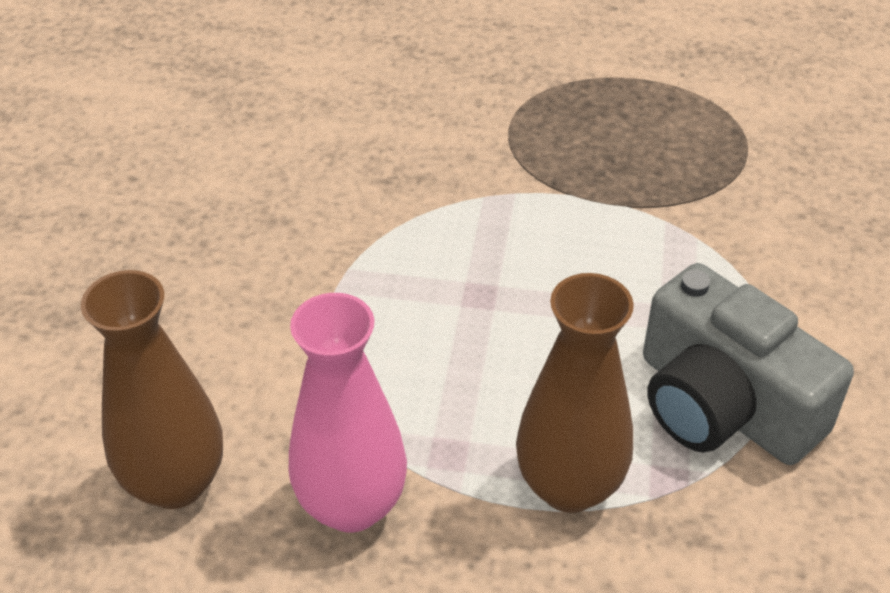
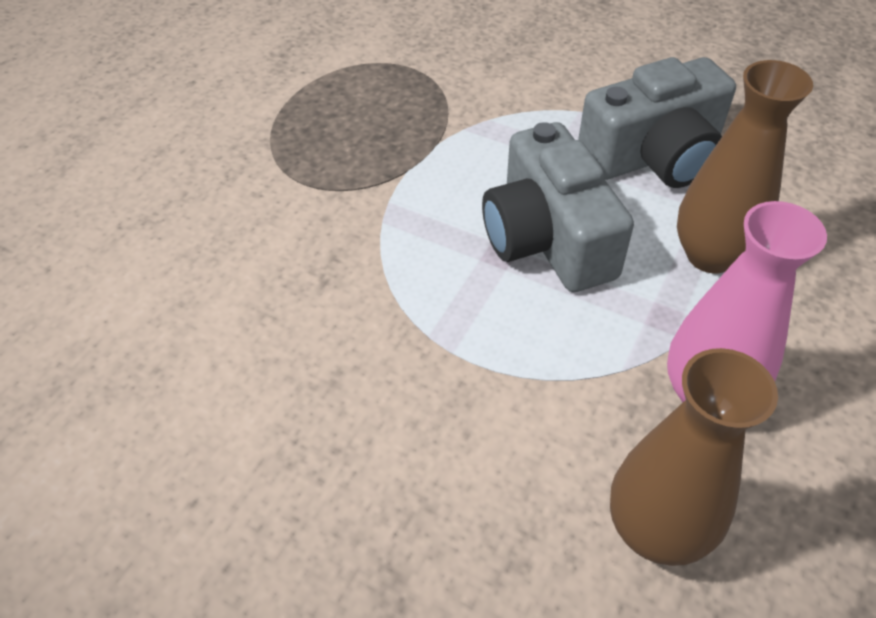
camera: 70 degrees left, 5 degrees up
none -> grey camera [482,122,634,292]

